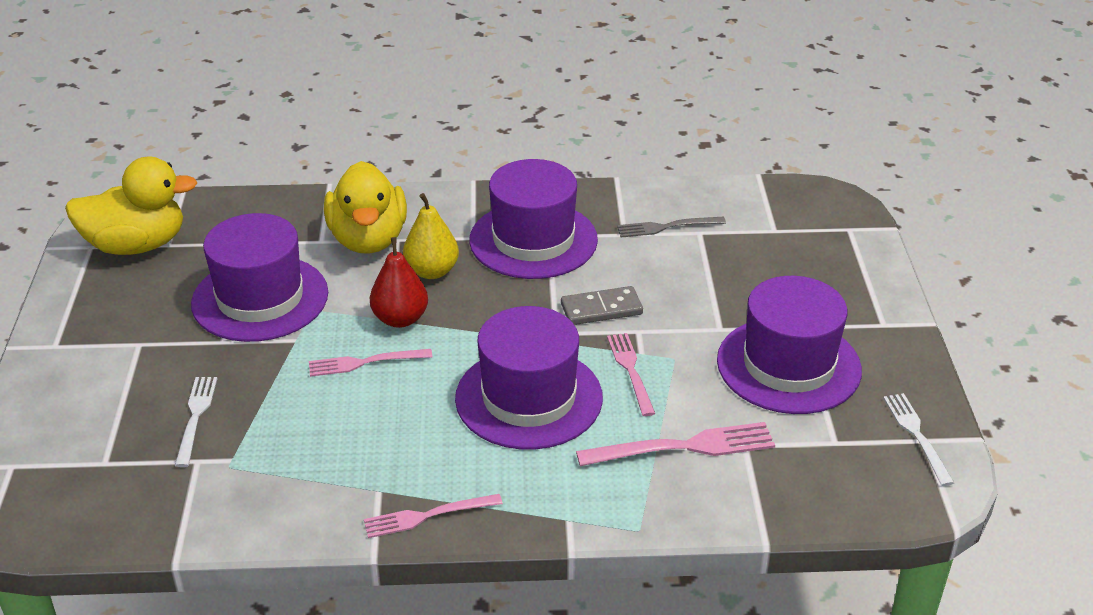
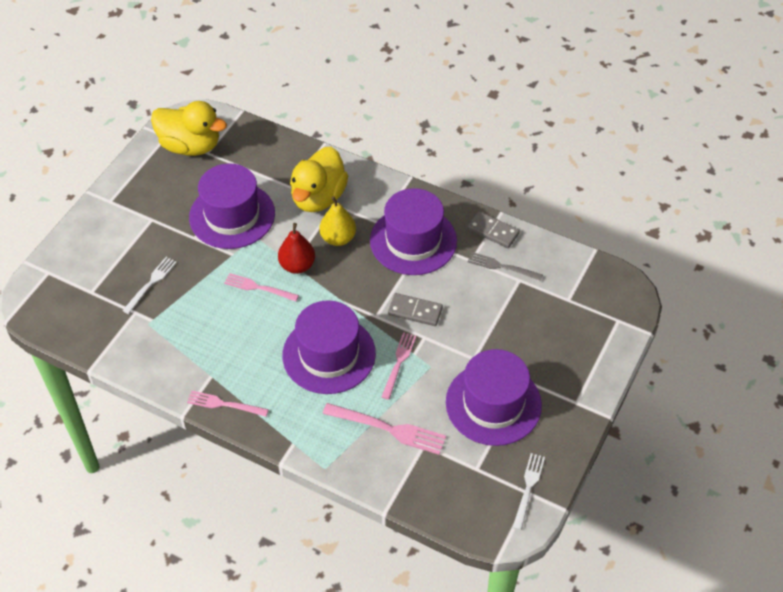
camera: 30 degrees right, 15 degrees up
none -> grey domino [467,211,520,248]

